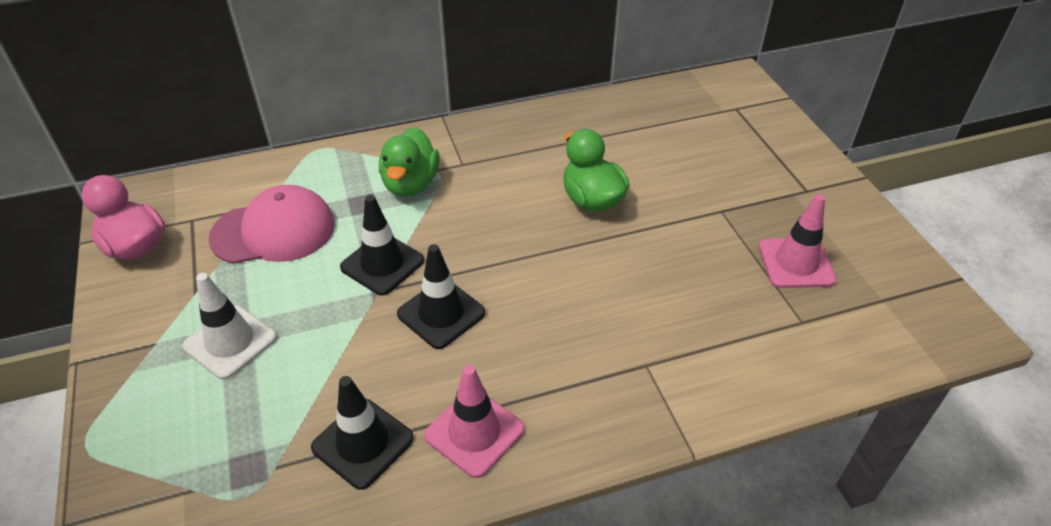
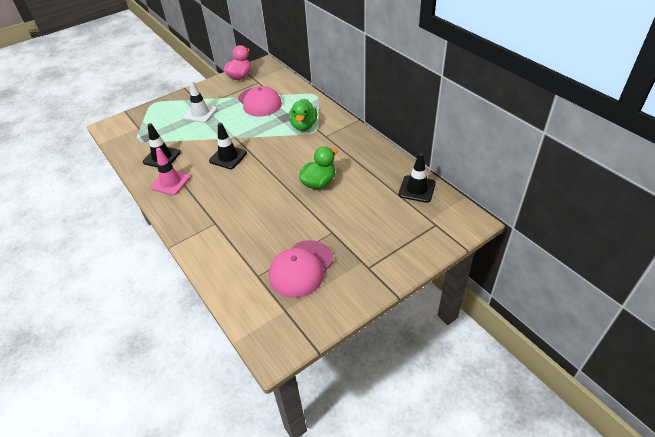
camera: 75 degrees right, 0 degrees up
black traffic cone [340,195,424,295] -> black traffic cone moved to [399,153,436,203]
green duck [379,127,440,197] -> green duck turned 75 degrees counterclockwise [289,99,317,131]
pink traffic cone [759,194,836,288] -> pink cap [269,240,333,298]

